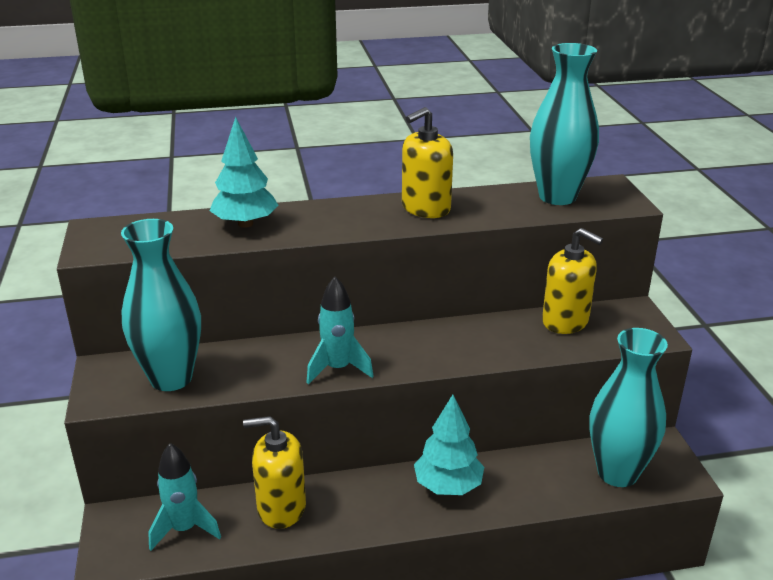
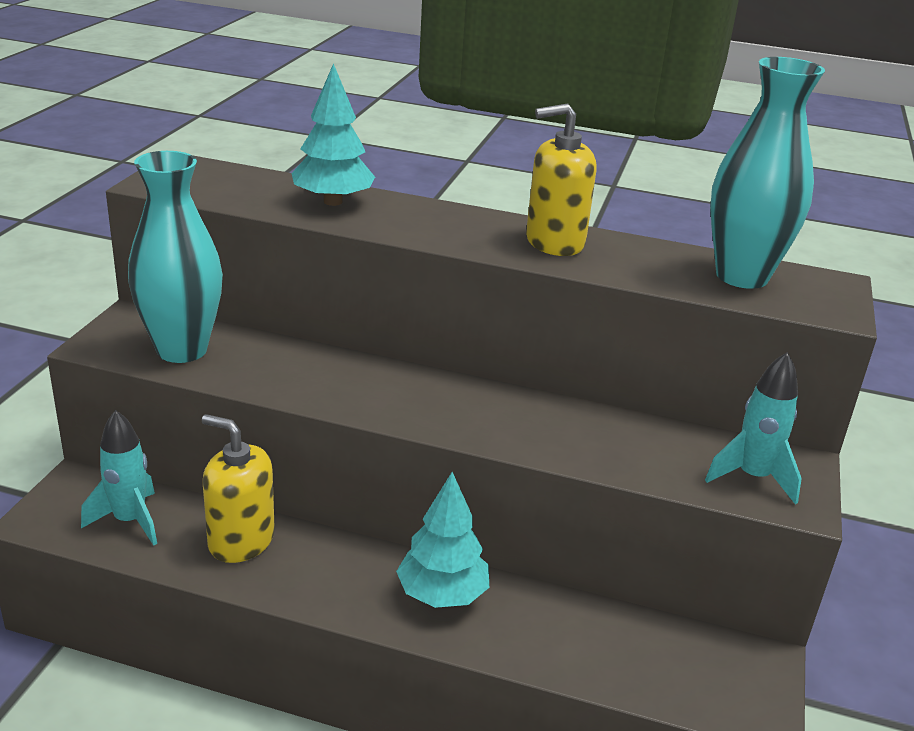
camera: 25 degrees right, 0 degrees up
turquoise rocket [306,277,374,384] -> turquoise rocket moved to [705,352,802,505]
yellow soap dispenser [542,228,603,334] -> none
turquoise vase [589,328,668,487] -> none

